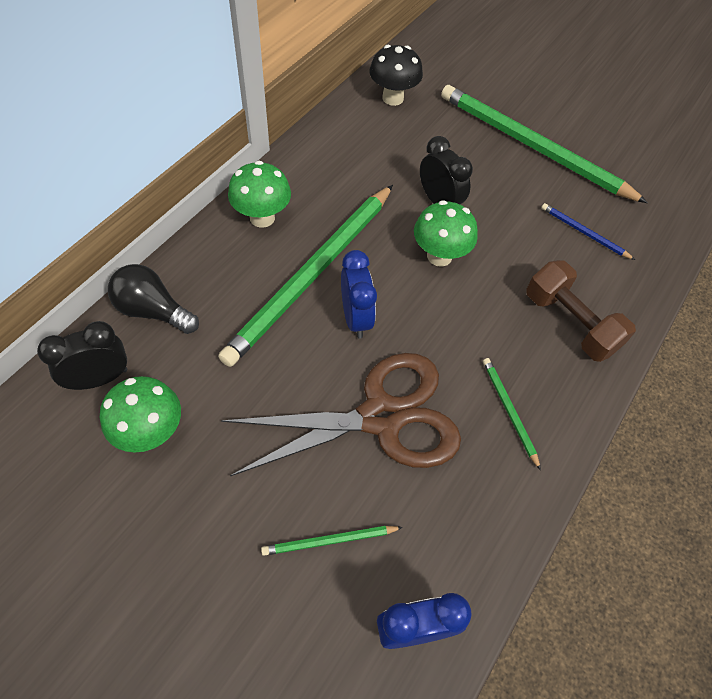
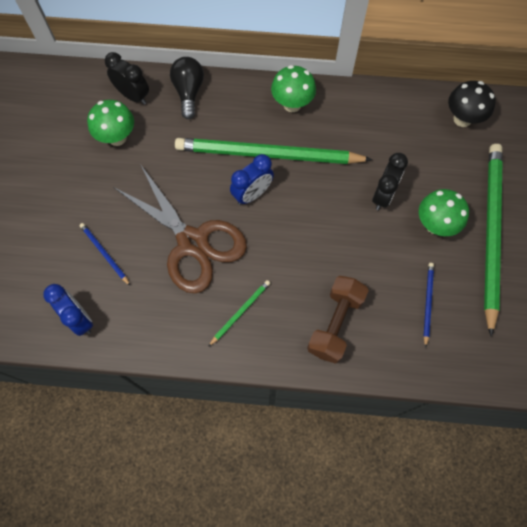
camera: 65 degrees right, 10 degrees up
green pencil [261,526,403,556] -> blue pencil [79,223,130,286]
green mushroom [414,200,478,267] -> green mushroom moved to [419,189,469,236]

